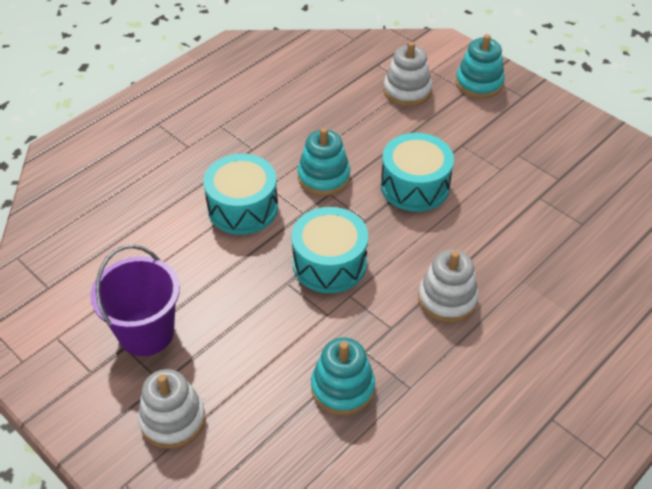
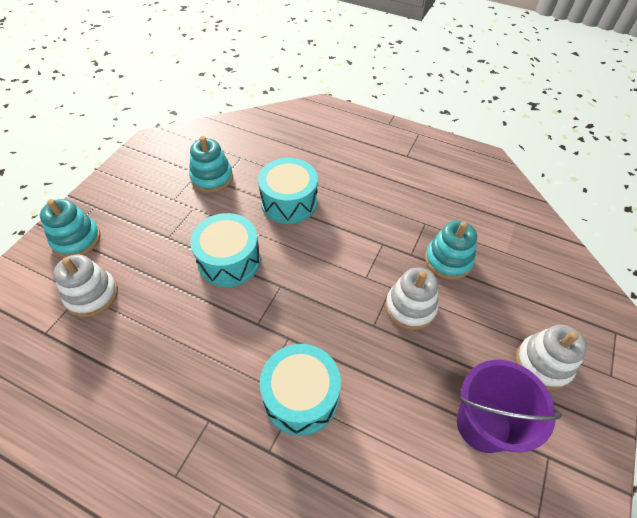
camera: 110 degrees left, 5 degrees up
turquoise drum [291,207,368,293] -> turquoise drum moved to [258,158,318,224]
turquoise stacking toy [298,128,350,196] -> turquoise stacking toy moved to [189,136,233,193]
white stacking toy [418,250,479,323] -> white stacking toy moved to [385,268,438,330]

